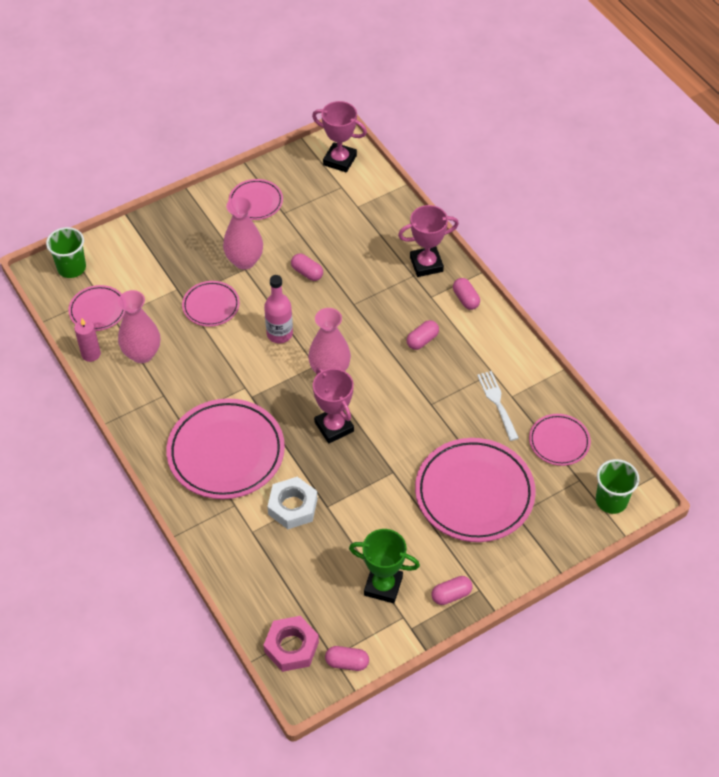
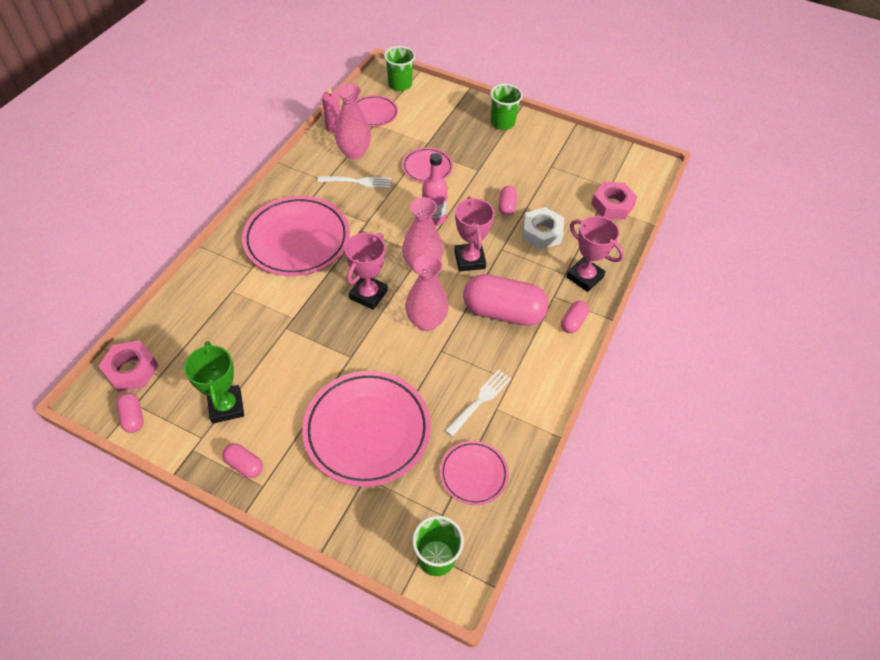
camera: 55 degrees right, 0 degrees up
pink vase [223,196,263,270] -> pink vase moved to [405,254,449,331]
pink plate [229,179,283,220] -> none
white nut [267,477,317,529] -> white nut moved to [522,207,564,249]
pink trophy [312,101,367,172] -> pink trophy moved to [455,197,494,271]
pink capsule [407,320,439,350] -> pink capsule [463,274,549,326], size x2.18
none -> white fork [317,176,391,188]
none -> green cup [490,84,523,130]
none -> pink nut [591,182,637,220]

